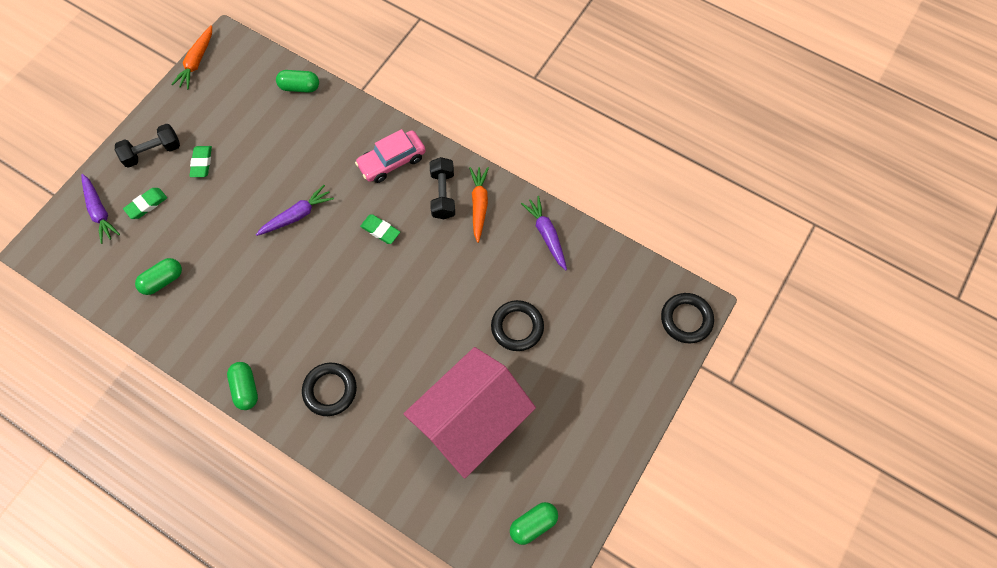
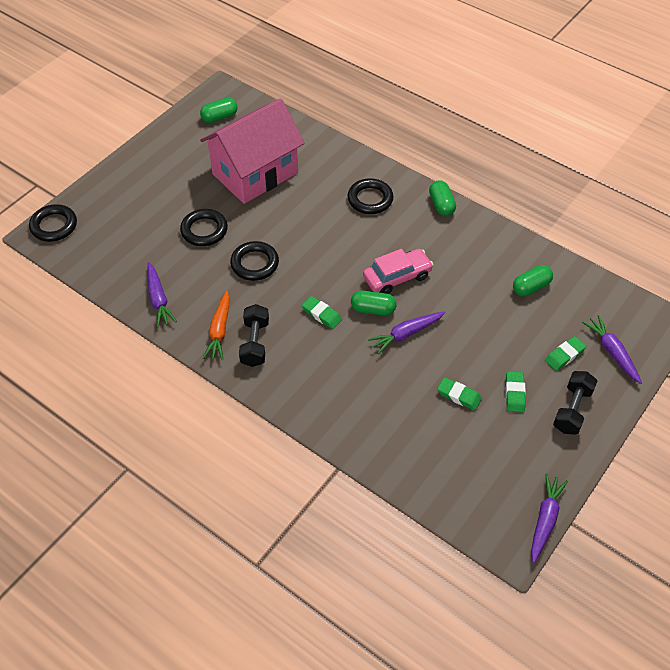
camera: 175 degrees left, 15 degrees down
black dumbbell [115,124,180,168] -> black dumbbell turned 45 degrees counterclockwise [553,371,597,435]
orange carrot [171,25,212,89] -> purple carrot [531,474,568,563]
green capsule [276,70,319,93] -> green capsule moved to [351,290,396,316]
pink car [355,129,426,183] -> pink car moved to [363,249,434,294]
none -> black ring [230,241,279,281]
none -> green eraser [437,377,482,411]

